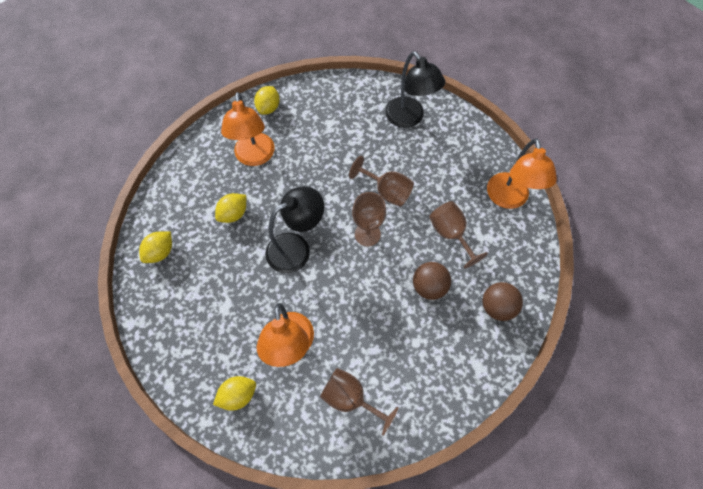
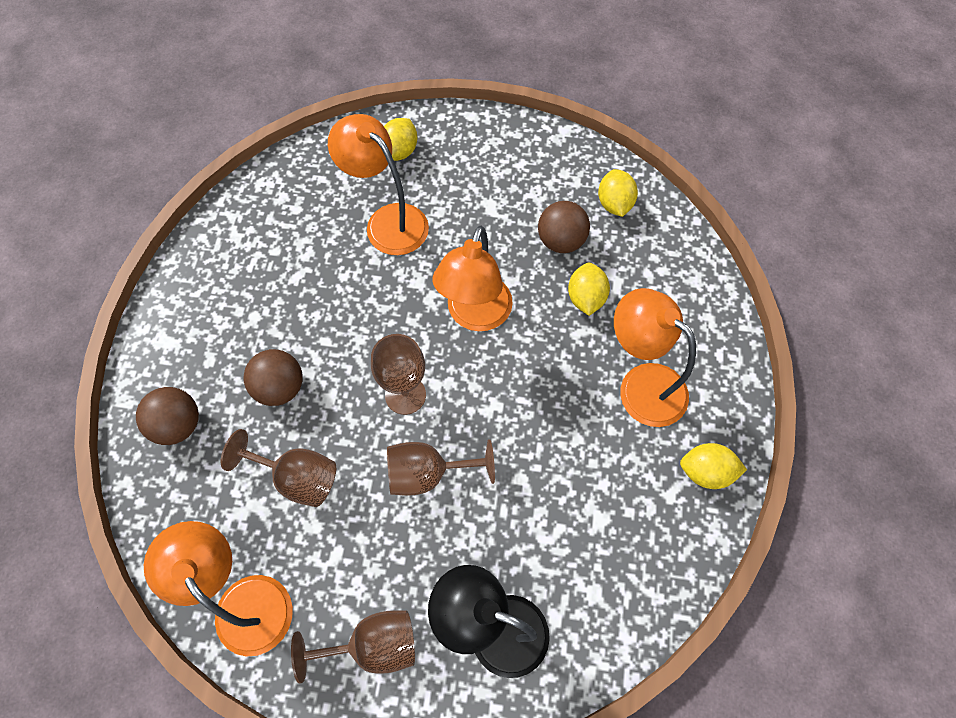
camera: 140 degrees right, 0 degrees up
yellow lemon [254,86,279,115] -> yellow lemon turned 60 degrees counterclockwise [680,443,747,489]
black lamp [265,186,324,273] -> orange lamp [433,226,513,331]
brown goblet [320,368,399,436] -> brown goblet moved to [291,610,415,683]
none -> brown ball [538,201,590,253]

